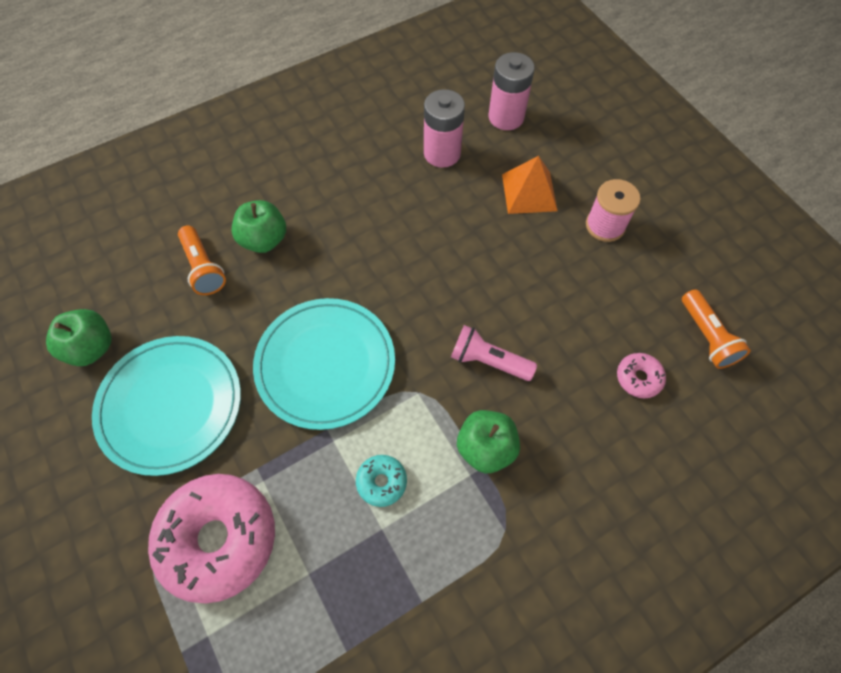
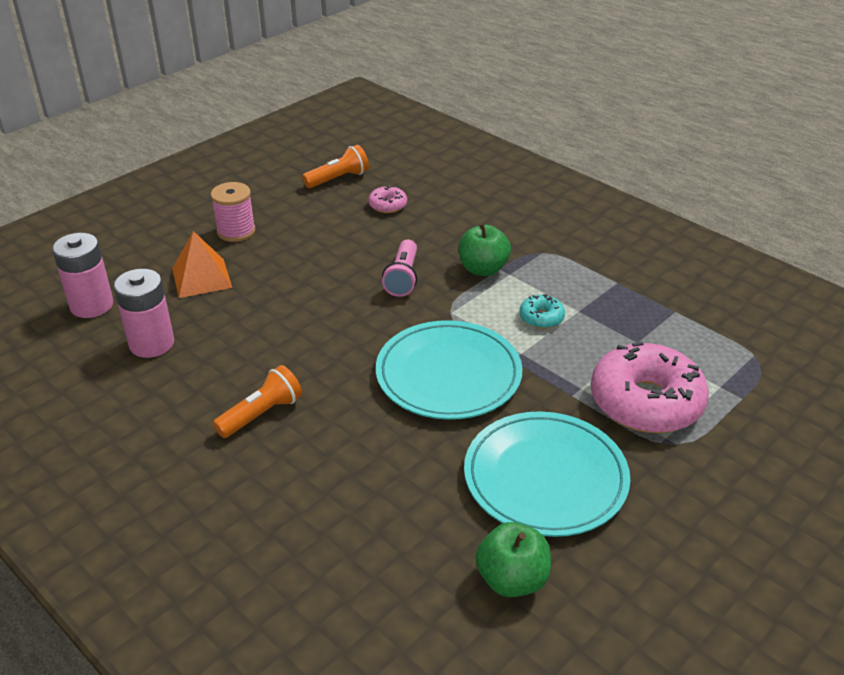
camera: 105 degrees left, 25 degrees down
orange flashlight [178,225,226,295] -> orange flashlight moved to [213,365,302,438]
green apple [232,200,286,253] -> none

